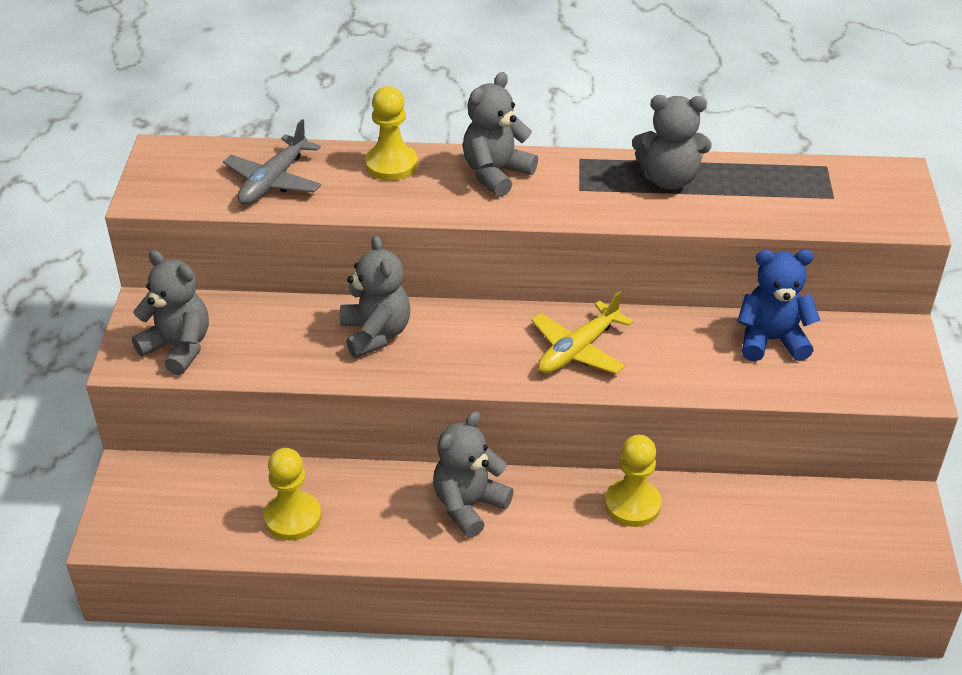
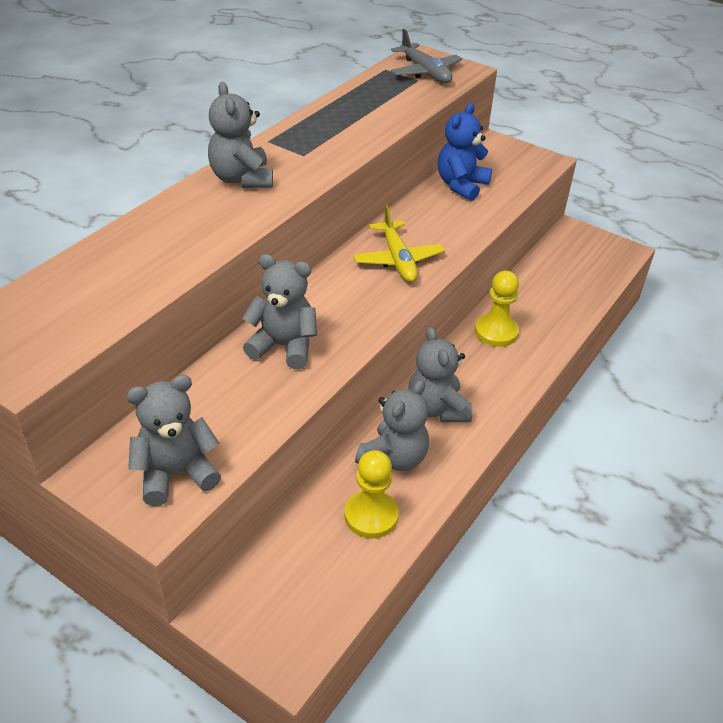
camera: 60 degrees left, 0 degrees up
grey plane [223,119,321,205] -> grey plane moved to [391,29,462,83]
yellow pawn [365,86,418,181] -> none
grey teddy bear [632,95,712,190] -> grey teddy bear moved to [355,380,429,471]

